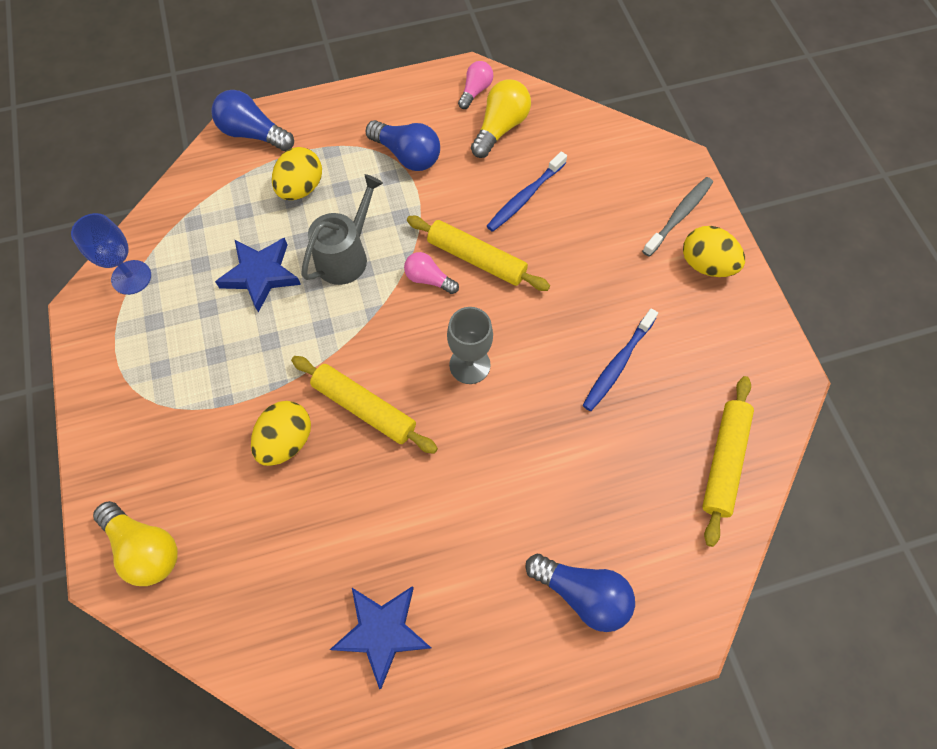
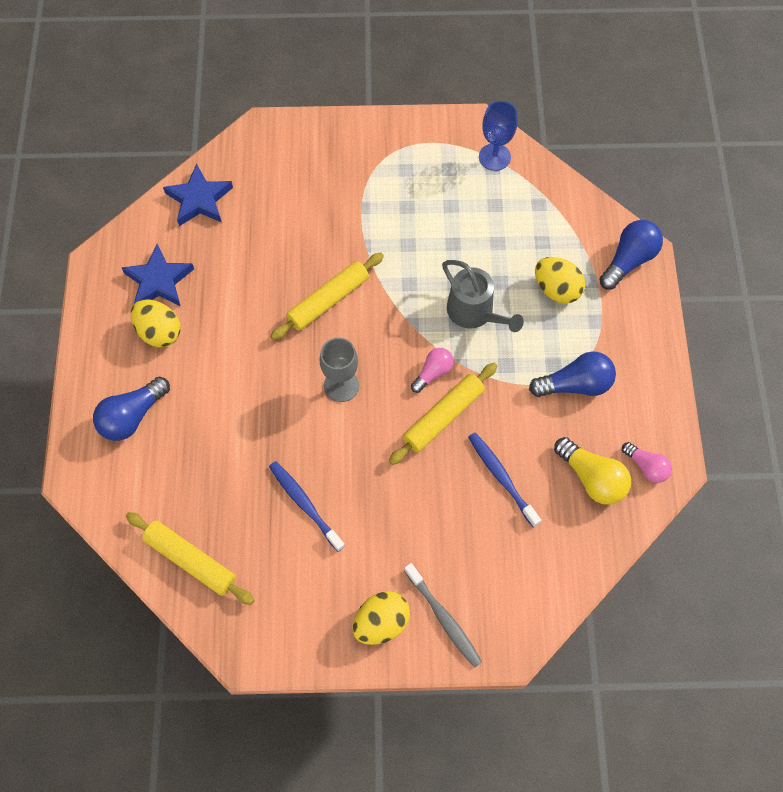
camera: 105 degrees right, 0 degrees up
yellow light bulb [93,501,178,586] -> none
blue star [215,237,301,313] -> blue star moved to [163,164,233,226]
yellow egg [251,401,311,466] -> yellow egg moved to [131,299,181,347]
blue light bulb [366,120,440,171] -> blue light bulb turned 150 degrees counterclockwise [529,351,616,397]

